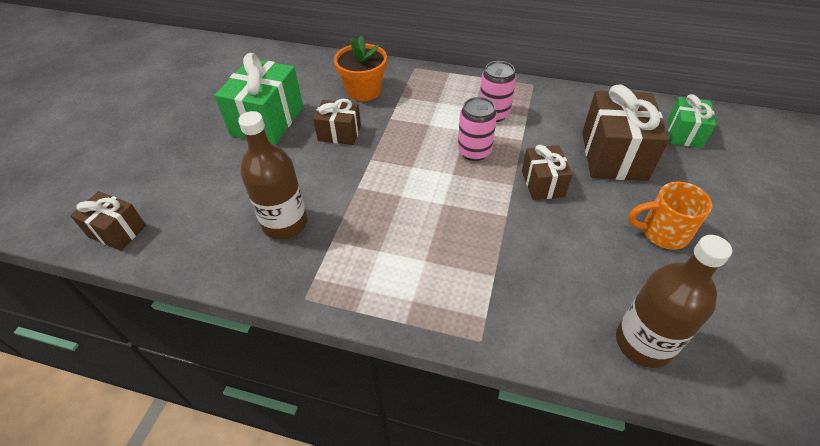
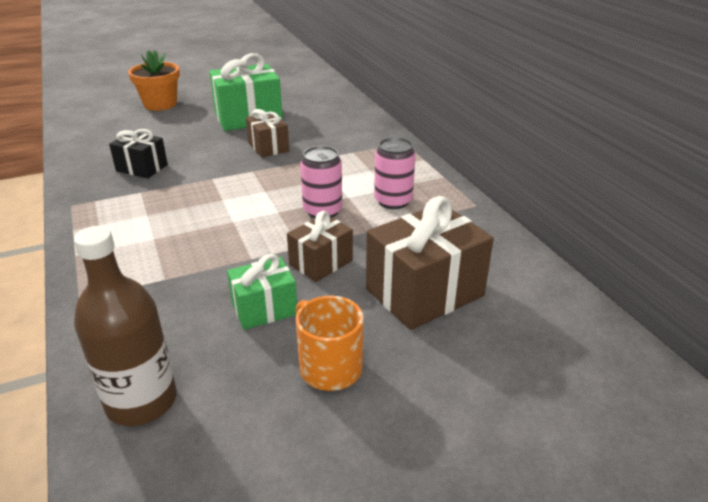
camera: 50 degrees right, 15 degrees down
brown gift [70,191,146,251] -> none
brown bottle [238,111,308,239] -> black gift [109,129,168,178]
orange flower pot [334,36,387,101] -> orange flower pot moved to [128,50,180,111]
green gift [668,94,716,148] -> green gift moved to [227,254,297,330]

